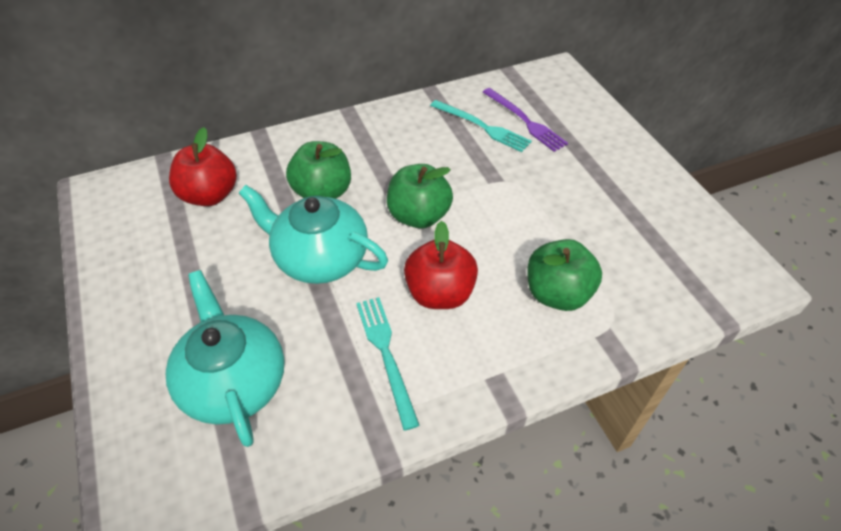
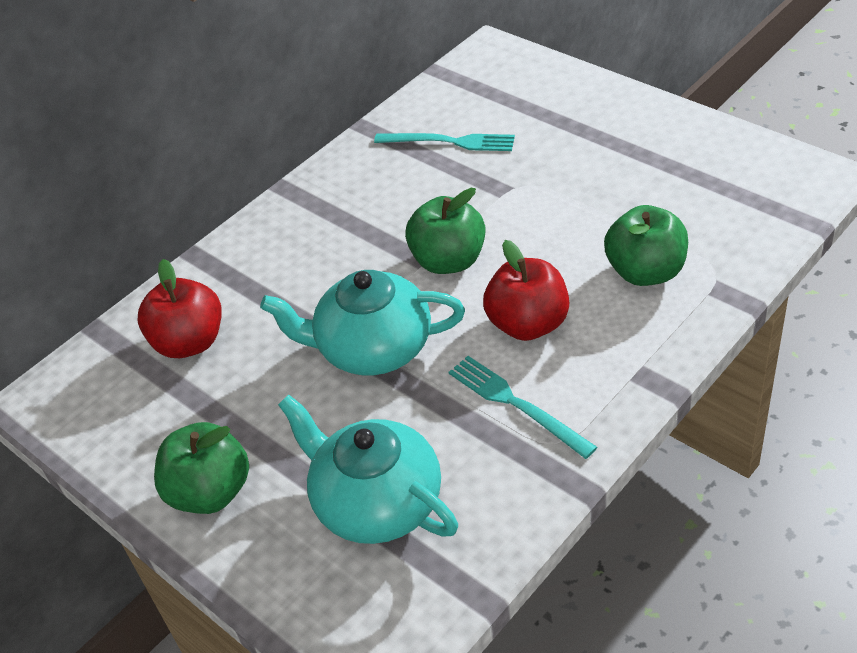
camera: 20 degrees left, 5 degrees down
green apple [286,141,351,199] -> green apple moved to [154,422,249,514]
purple fork [483,88,568,152] -> none

